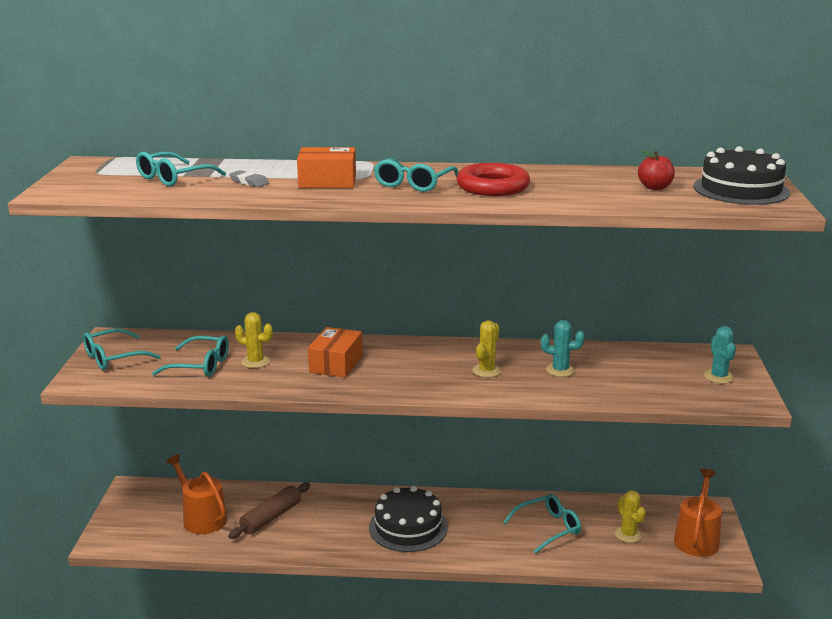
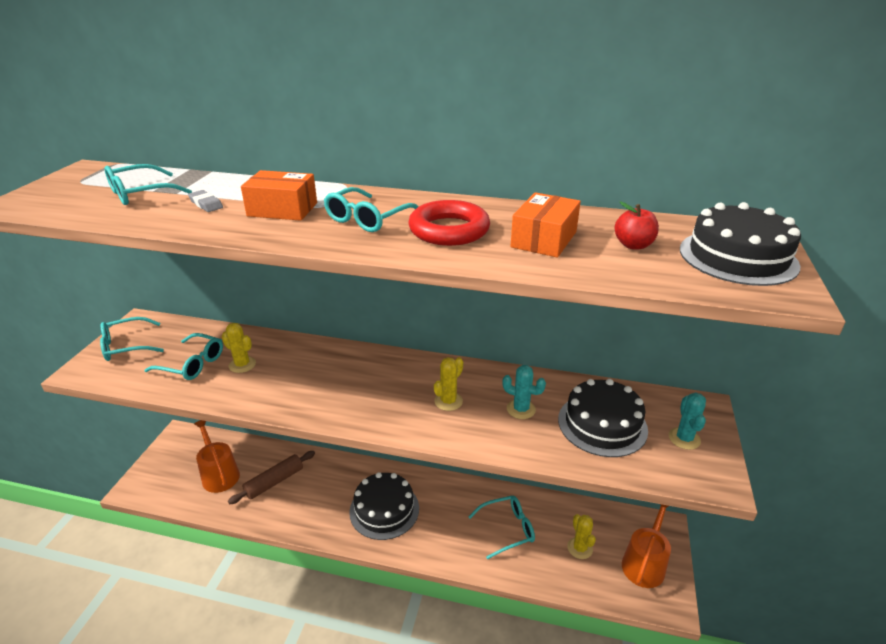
camera: 10 degrees right, 10 degrees up
orange box [308,327,363,378] -> orange box moved to [511,192,581,257]
none -> black cake [558,379,648,457]

